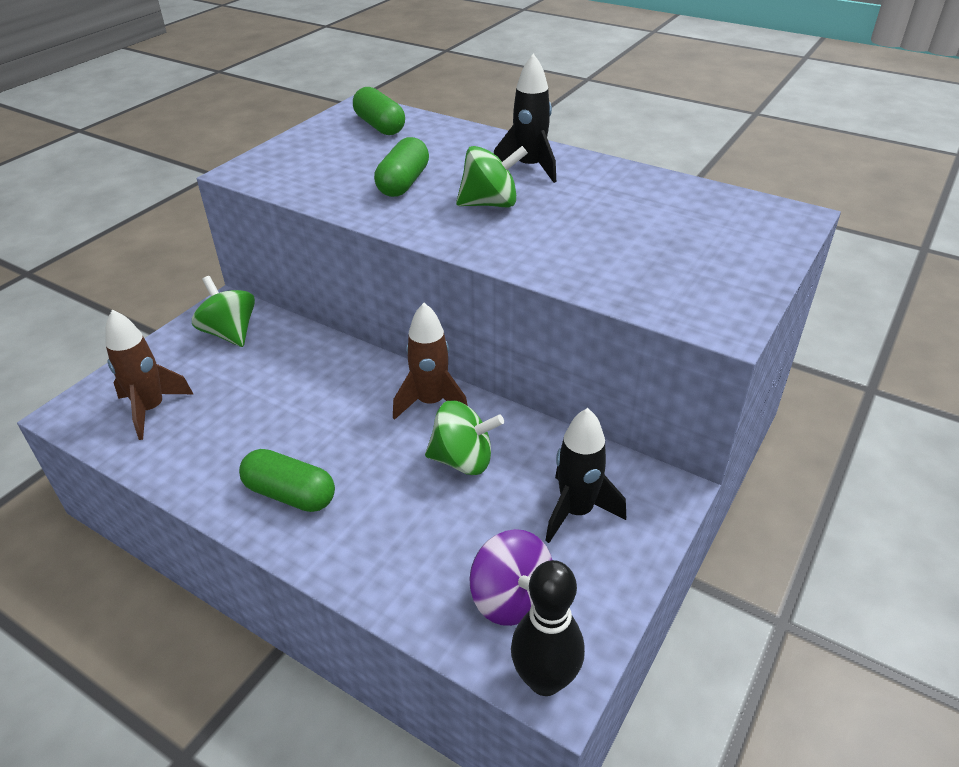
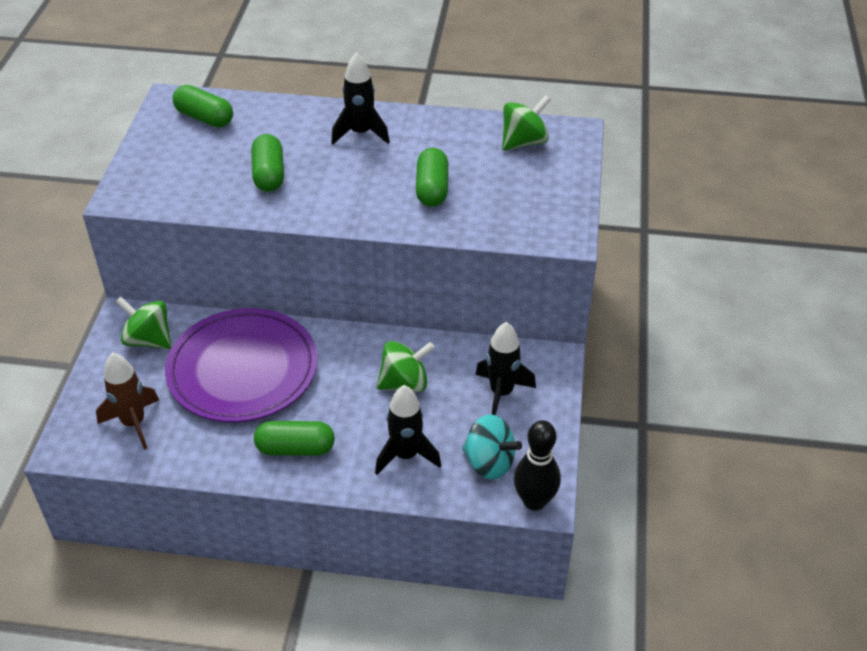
camera: 25 degrees left, 5 degrees up
brown rocket [393,303,468,420] -> none
green spinning top [456,146,528,208] -> green spinning top moved to [502,95,551,151]
purple spinning top [469,529,552,626] -> turquoise spinning top [462,414,522,480]
none -> purple plate [165,308,318,422]
none -> black rocket [375,385,441,475]
none -> green capsule [416,148,448,207]

